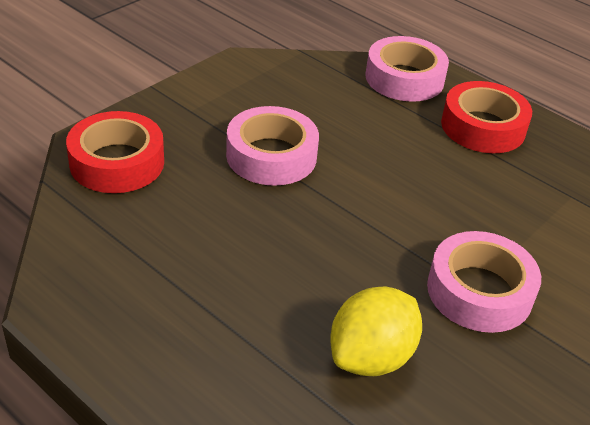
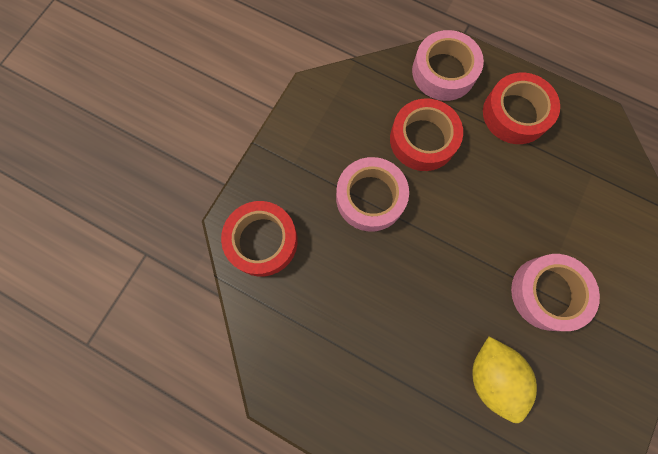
camera: 10 degrees left, 35 degrees up
yellow lemon [330,287,422,376] -> yellow lemon turned 45 degrees counterclockwise [472,337,537,423]
none -> red tape [390,98,463,171]

